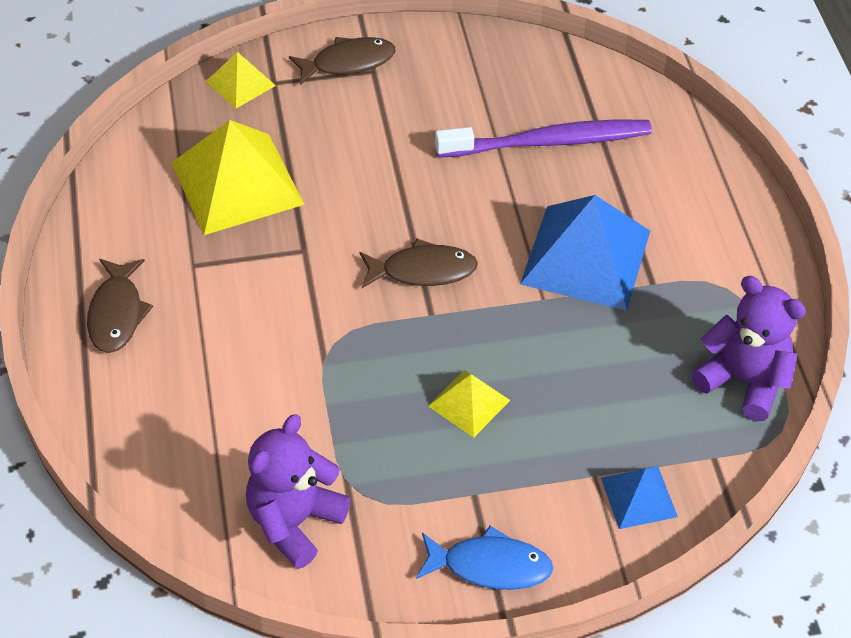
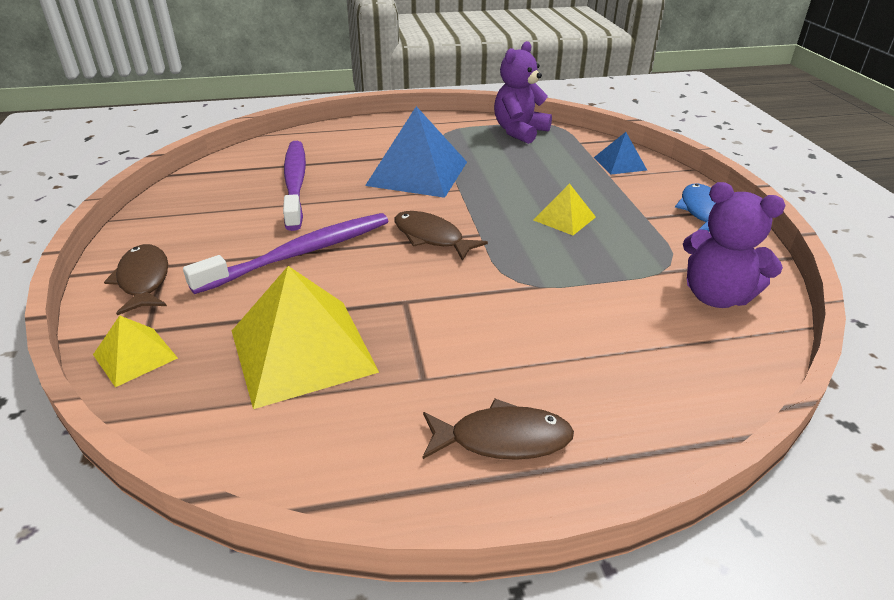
camera: 90 degrees left, 15 degrees down
brown fish [360,239,478,288] -> brown fish turned 45 degrees counterclockwise [394,211,488,261]
none -> purple toothbrush [183,213,388,294]

